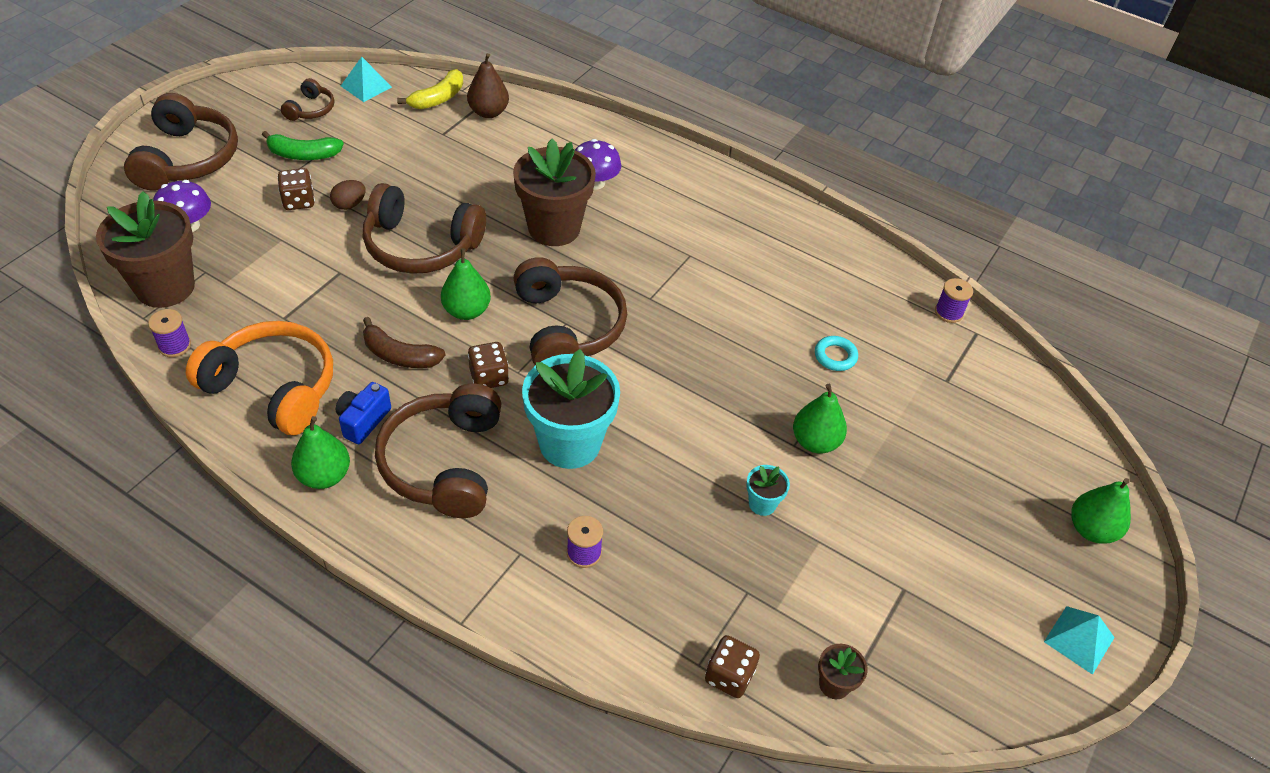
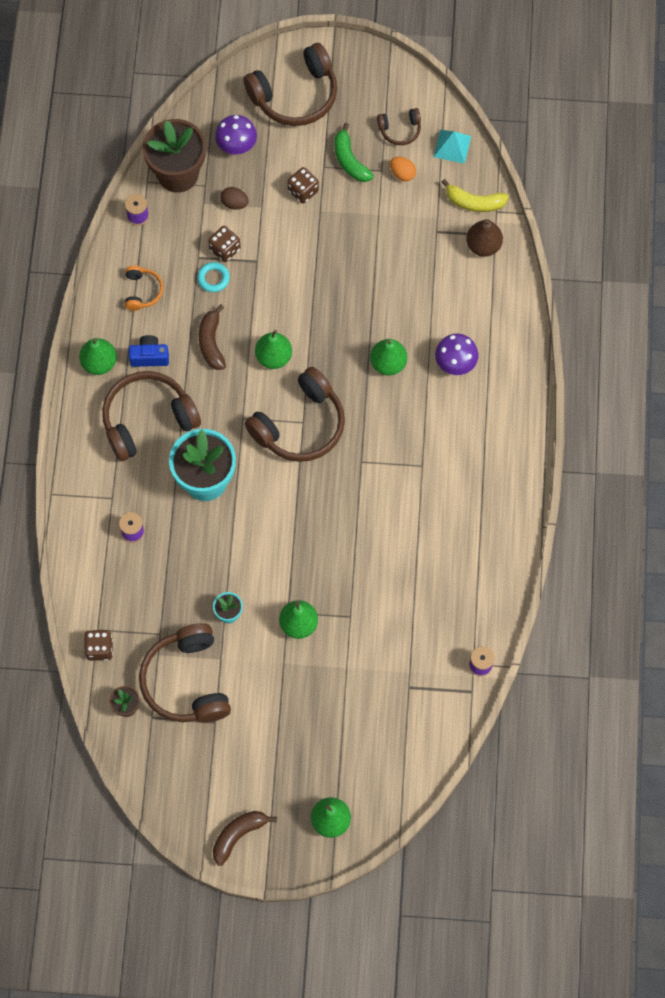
camera: 65 degrees right, 20 degrees up
orange headphones [186,321,333,435] -> orange headphones [125,266,163,311], size x0.49
brown egg [330,180,366,210] -> brown egg moved to [221,187,249,210]
brown headphones [363,183,486,274] -> brown headphones moved to [139,623,231,723]
brown dice [468,342,509,388] -> brown dice moved to [208,226,241,262]
brown flower pot [513,139,596,246] -> green pear [370,339,407,376]
turquoise ring [815,336,858,371] -> turquoise ring moved to [197,262,230,292]
turquoise pyramid [1044,606,1115,675] -> brown banana [213,811,277,866]
none -> orange egg [390,157,416,181]

